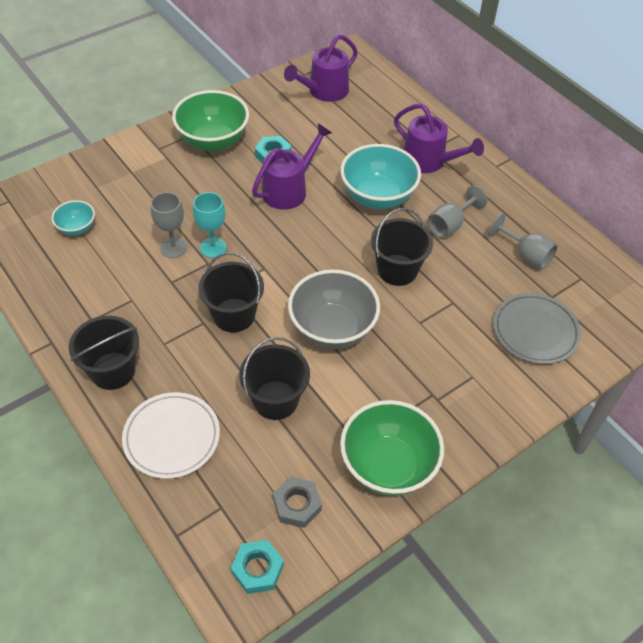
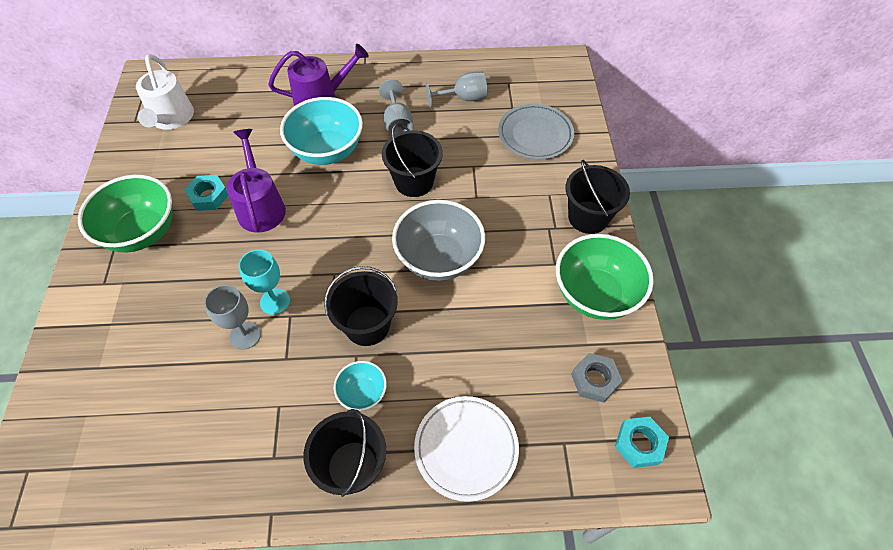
camera: 55 degrees left, 5 degrees up
turquoise bowl [52,200,95,236] -> turquoise bowl moved to [334,361,387,411]
black bucket [240,337,310,420] -> black bucket moved to [565,160,630,234]
purple watering can [284,34,358,102] -> white watering can [136,54,194,130]

